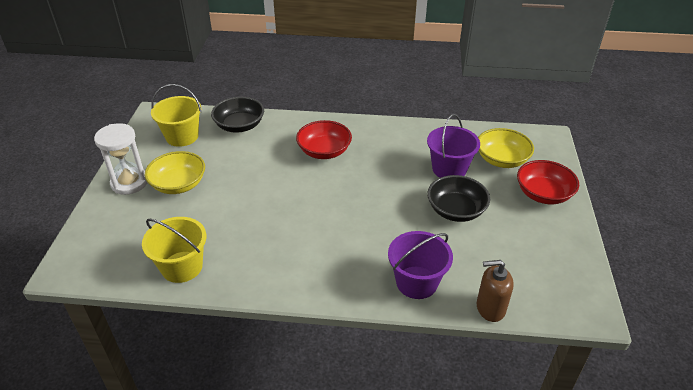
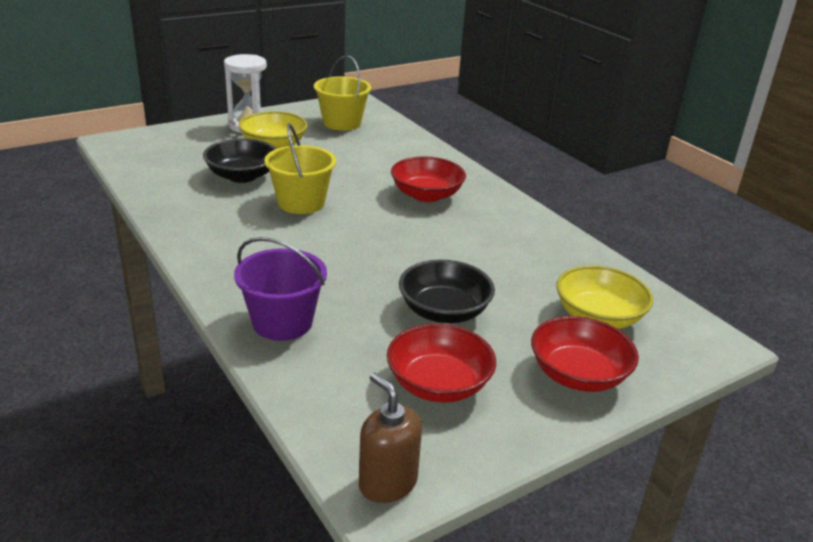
camera: 50 degrees right, 10 degrees down
yellow bucket [142,217,206,283] -> yellow bucket moved to [264,123,336,214]
black bowl [211,97,264,132] -> black bowl moved to [203,138,276,183]
purple bucket [427,114,480,178] -> none
brown soap dispenser [477,260,514,322] -> brown soap dispenser moved to [359,372,422,503]
none -> red bowl [387,324,496,403]

